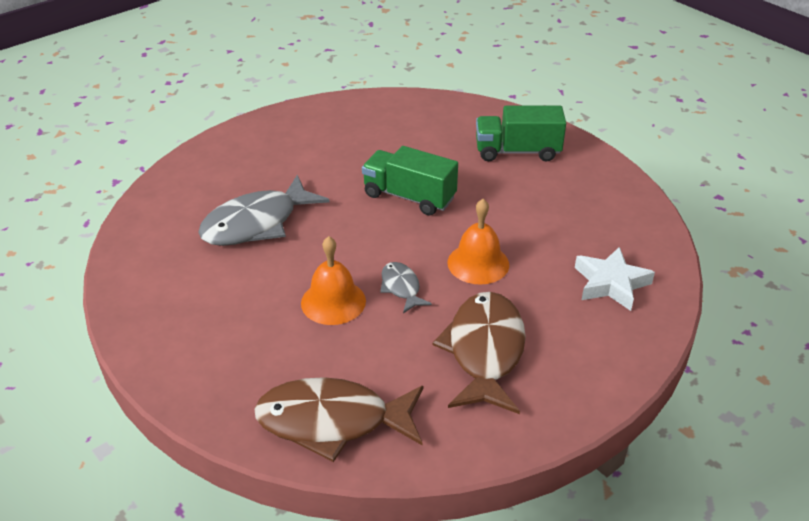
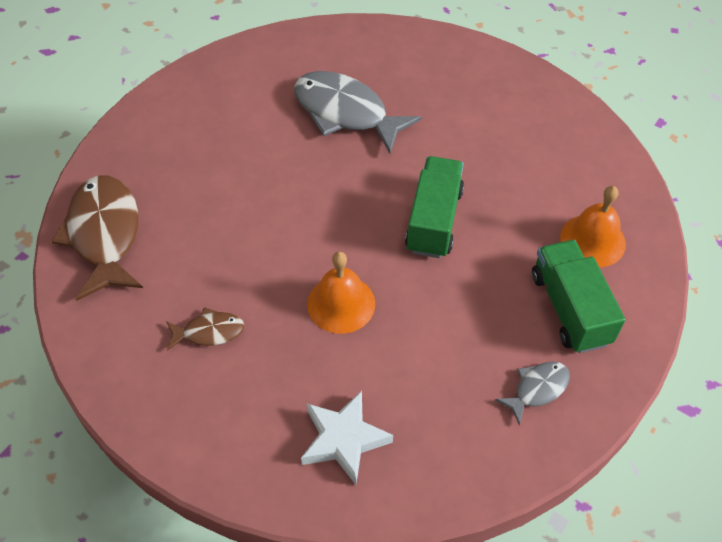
camera: 75 degrees right, 15 degrees up
orange bell [301,236,366,325] -> orange bell moved to [560,186,626,267]
grey fish [380,262,432,313] -> grey fish moved to [495,361,570,425]
brown fish [433,292,526,414] -> brown fish [166,307,244,351], size x0.49

